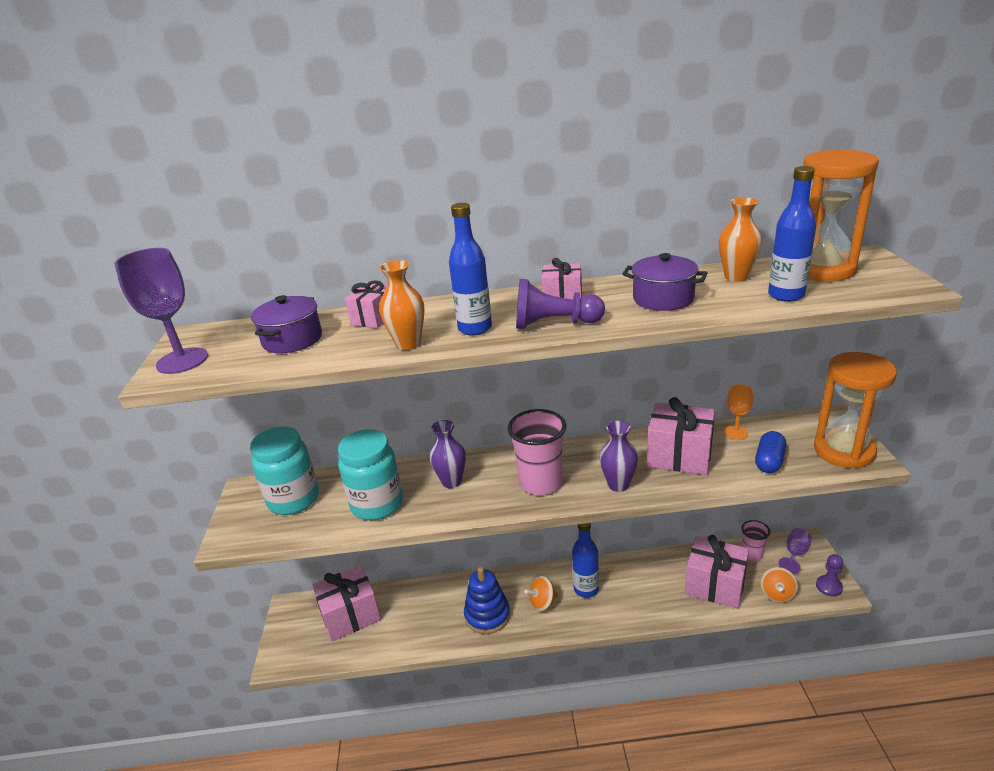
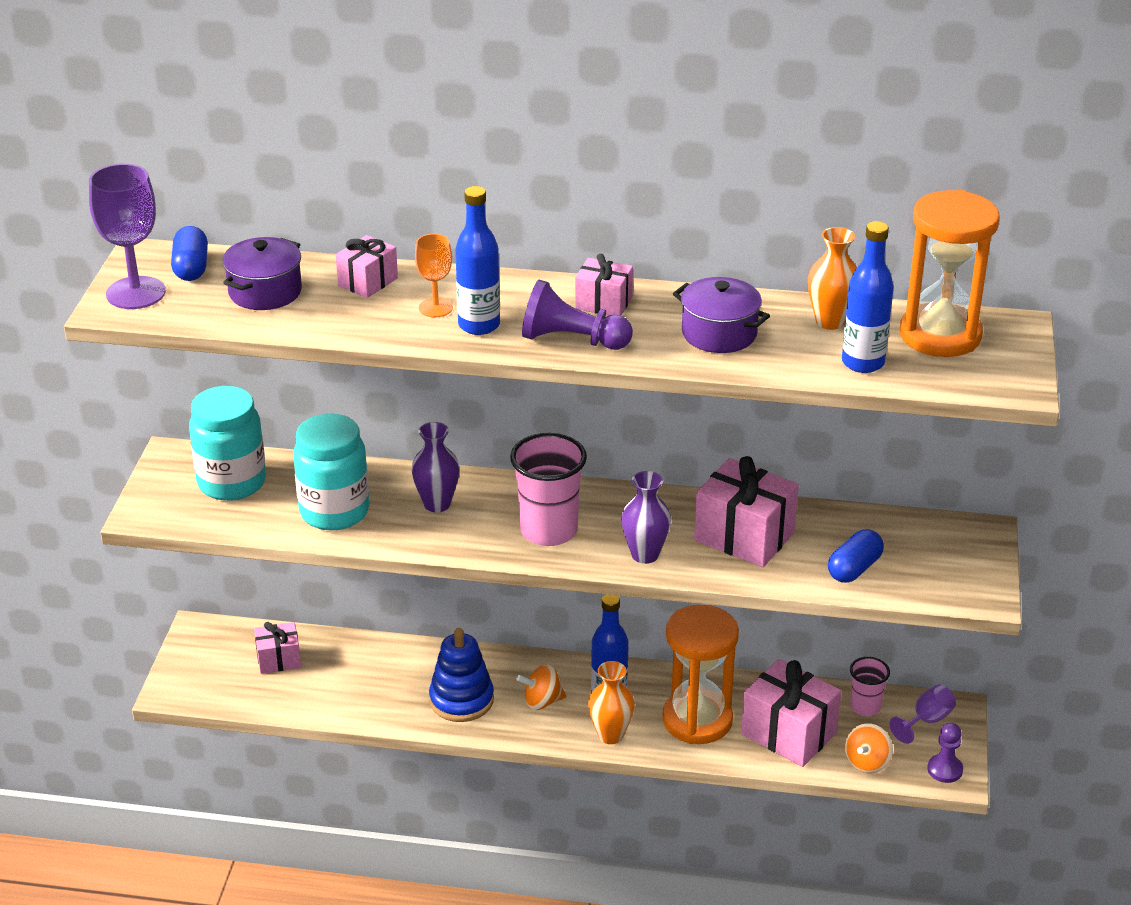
camera: 10 degrees right, 5 degrees up
pink gift [312,565,381,641] -> pink gift [254,622,301,674], size x0.57
orange vase [379,260,425,350] -> orange vase moved to [588,661,635,744]
orange goblet [724,384,753,440] -> orange goblet moved to [415,234,453,317]
orange hourglass [814,352,897,469] -> orange hourglass moved to [662,605,739,744]
none -> blue capsule [171,226,208,281]

